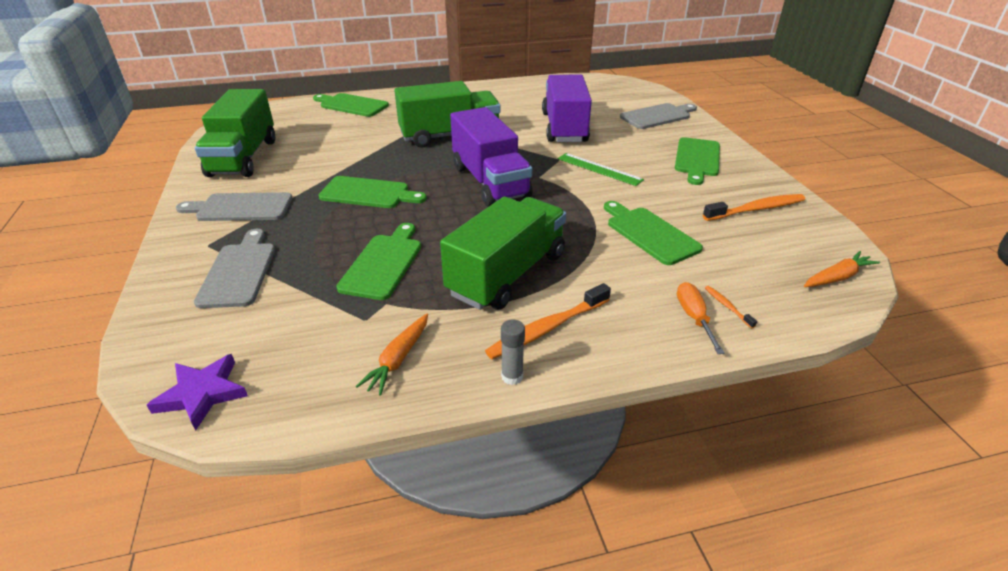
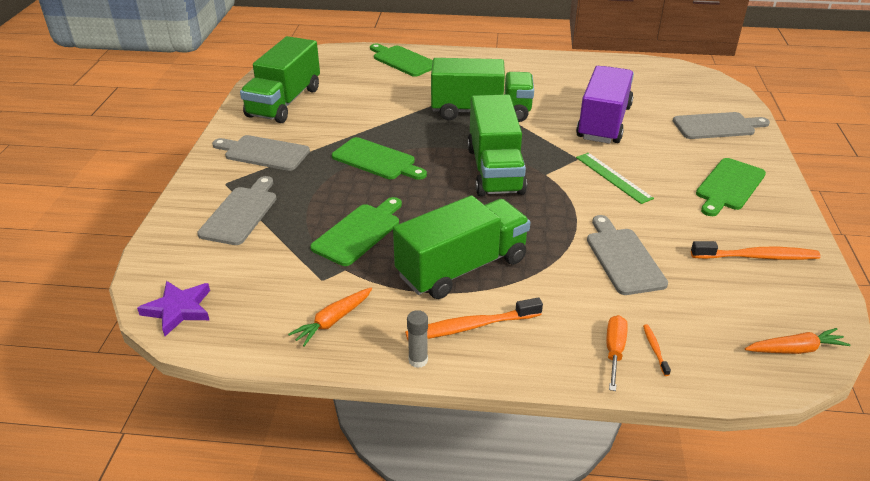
camera: 20 degrees right, 0 degrees up
purple truck [450,107,532,207] -> green truck [467,94,527,196]
green cutting board [604,201,703,265] -> grey cutting board [587,215,668,295]

